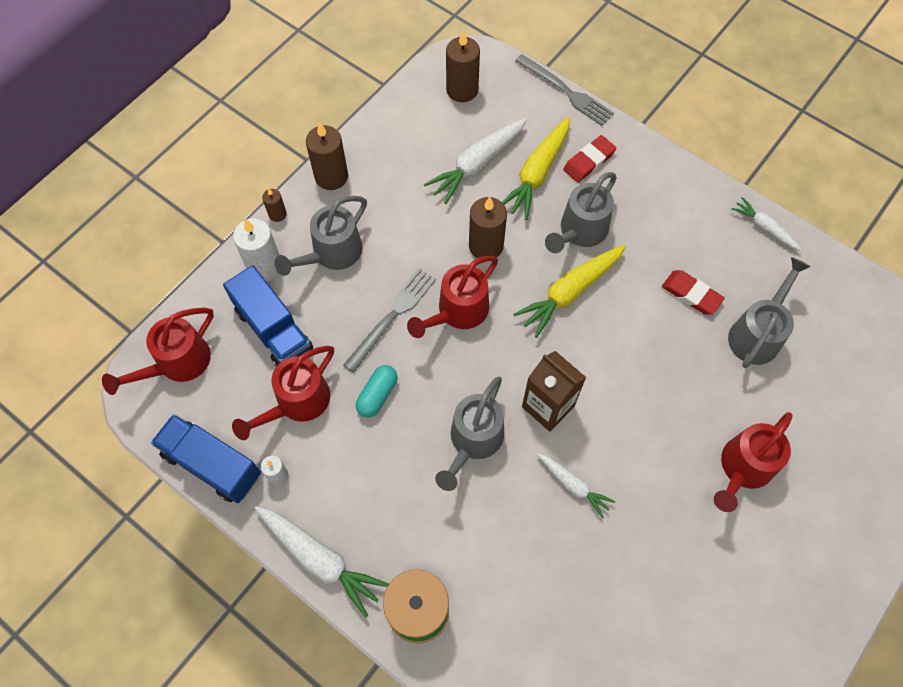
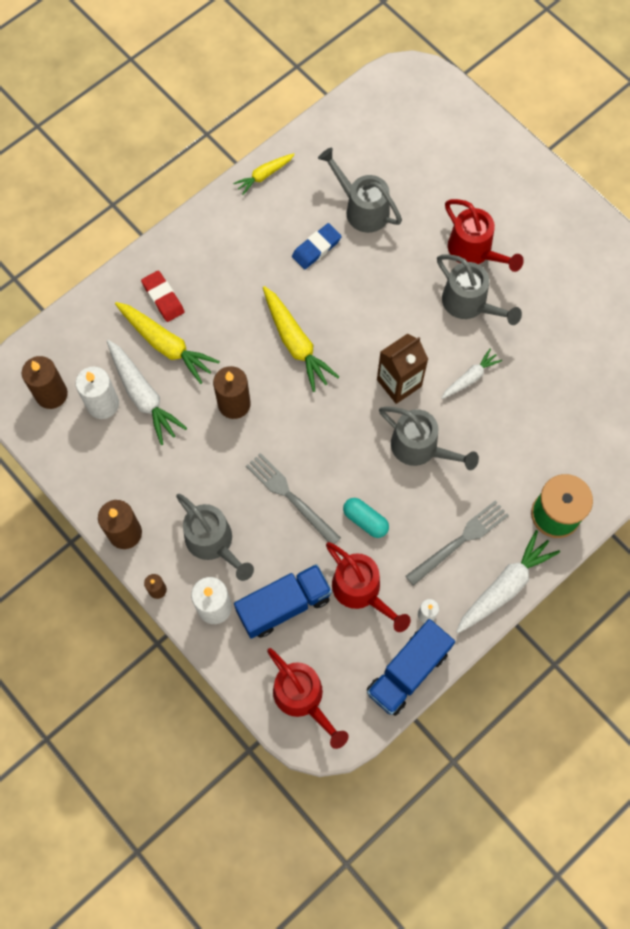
camera: 80 degrees left, 5 degrees up
red watering can [407,256,498,338] -> none
grey fork [515,54,614,126] -> grey fork moved to [406,500,509,586]
grey watering can [545,172,617,253] -> grey watering can moved to [437,255,522,325]
red eraser [662,270,725,315] -> blue eraser [292,223,342,269]
white carrot [731,197,802,251] -> yellow carrot [233,153,295,195]
none -> white candle [76,367,119,419]

